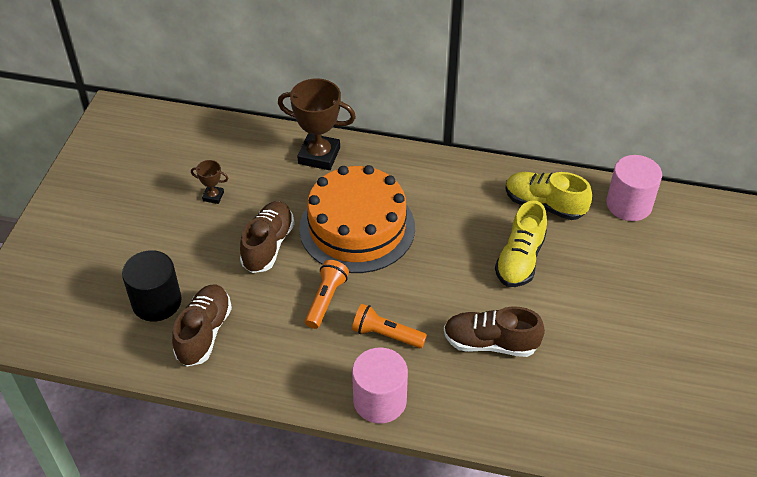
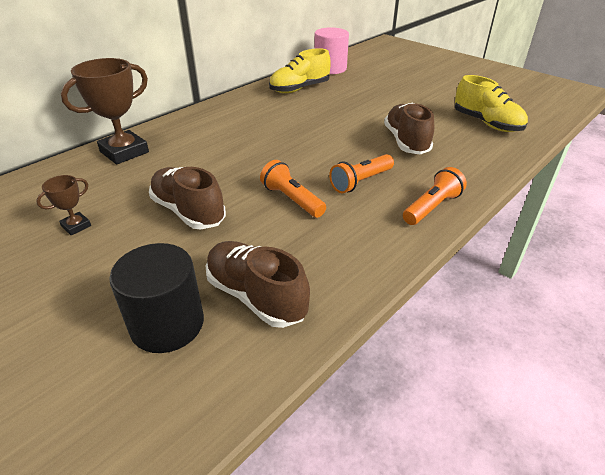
camera: 60 degrees left, 10 degrees down
orange cake [299,165,415,273] -> none
pink cylinder [352,348,408,424] -> orange flashlight [403,167,467,225]
brown shoe [444,306,545,357] -> brown shoe turned 135 degrees clockwise [384,103,434,154]
yellow shoe [495,200,547,287] -> yellow shoe moved to [455,75,528,132]

